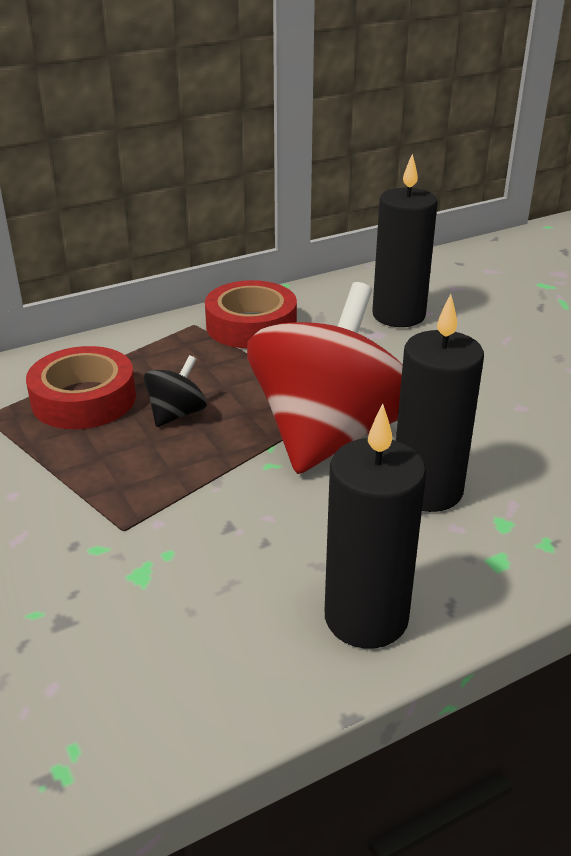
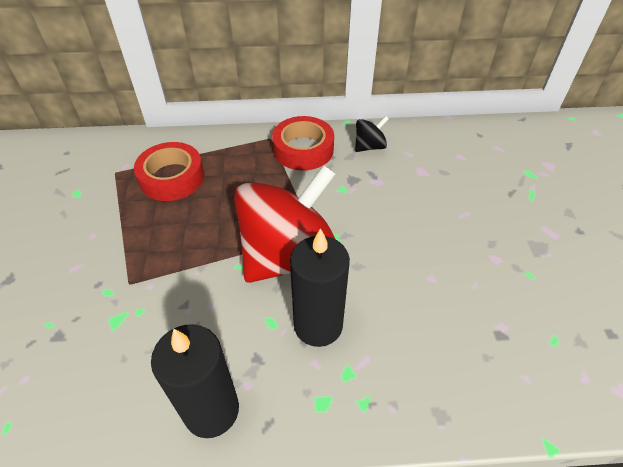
camera: 25 degrees right, 15 degrees up
black spinning top [144,355,207,427] -> black spinning top moved to [355,116,388,152]
black candle [372,154,438,327] -> none

